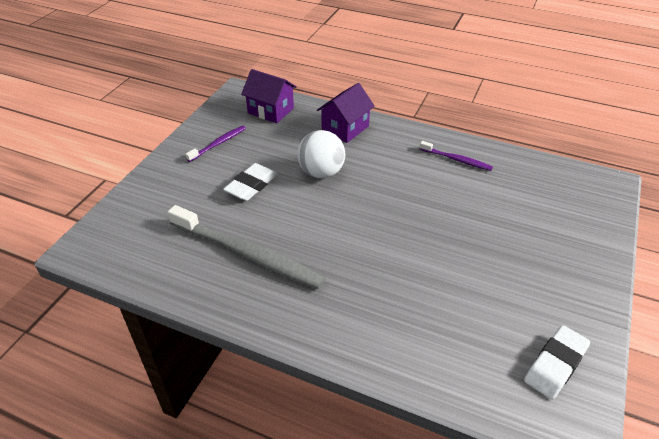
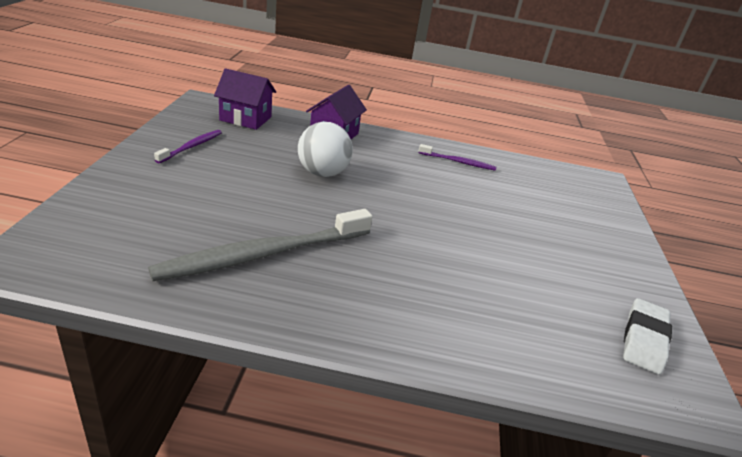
camera: 20 degrees left, 10 degrees down
grey toothbrush [168,205,326,289] -> grey toothbrush turned 135 degrees clockwise [148,209,373,281]
white eraser [223,163,277,201] -> none

